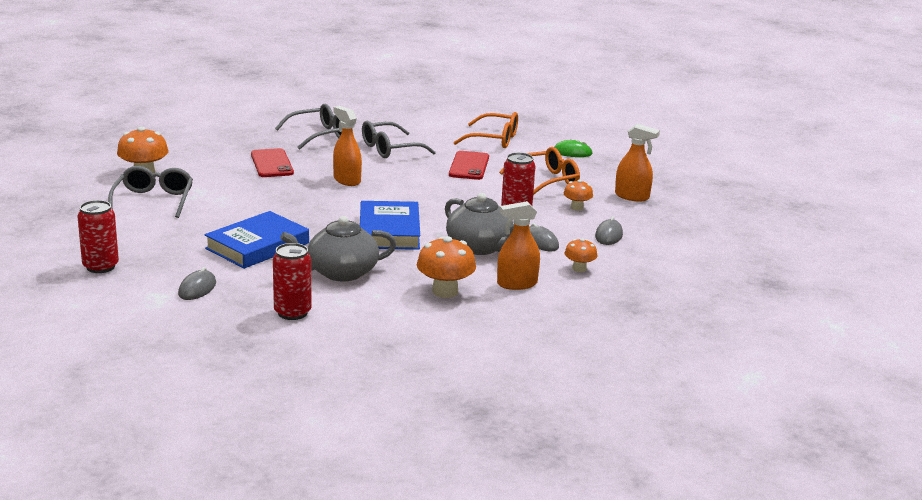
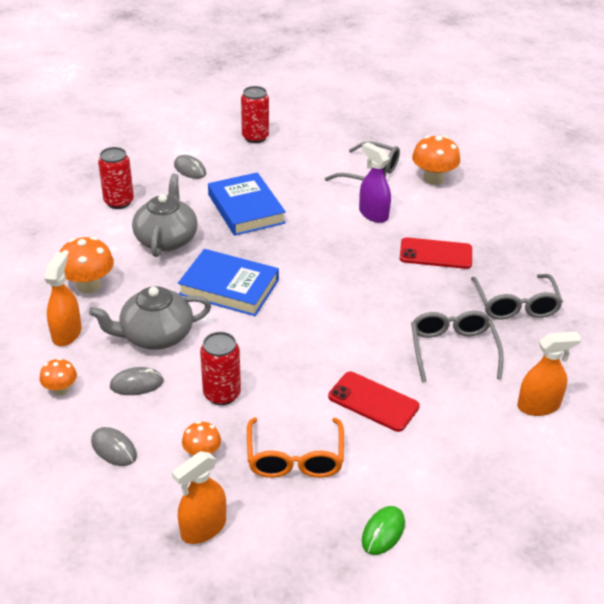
camera: 115 degrees right, 15 degrees up
orange spray bottle [333,106,362,186] -> orange spray bottle moved to [517,331,581,416]
orange glasses [453,112,518,148] -> none
none -> purple spray bottle [359,142,391,223]

